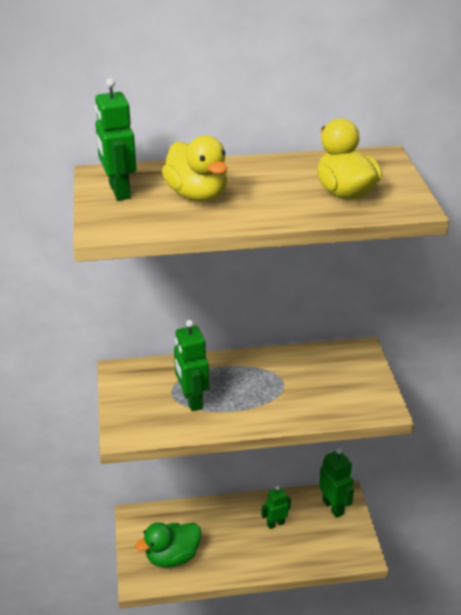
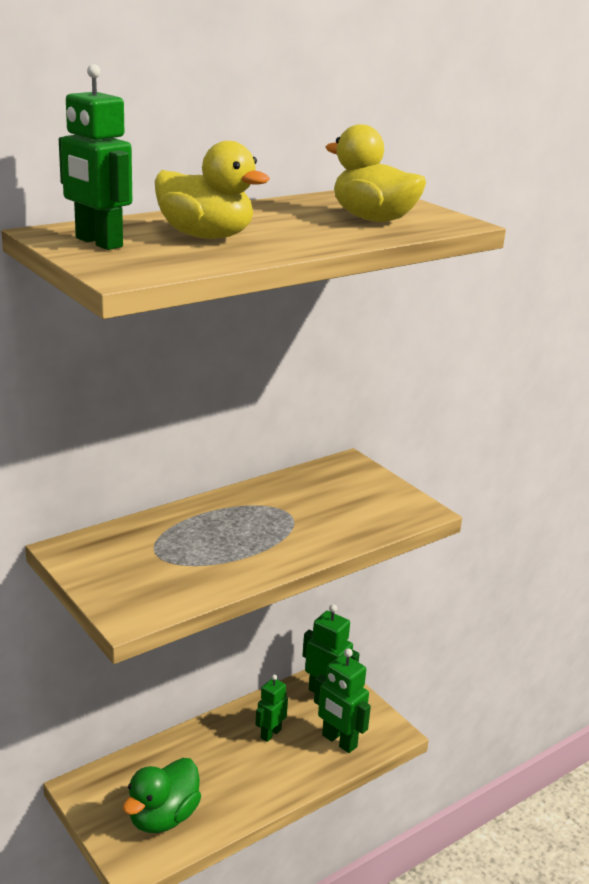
camera: 30 degrees left, 10 degrees down
green robot [174,320,209,411] -> green robot moved to [314,648,371,753]

